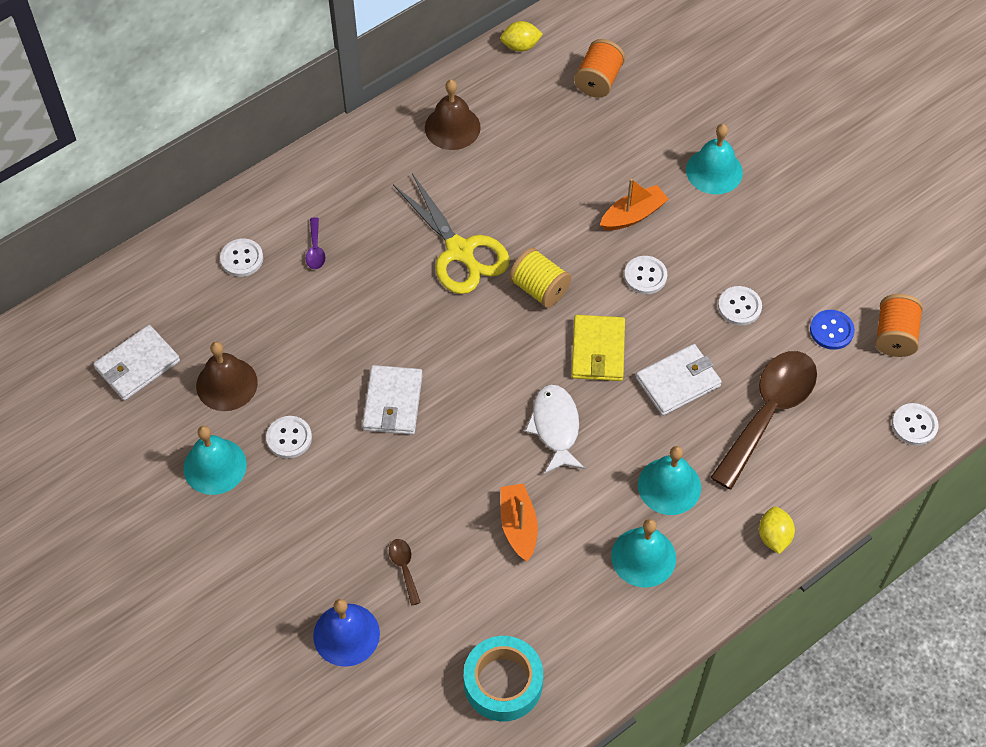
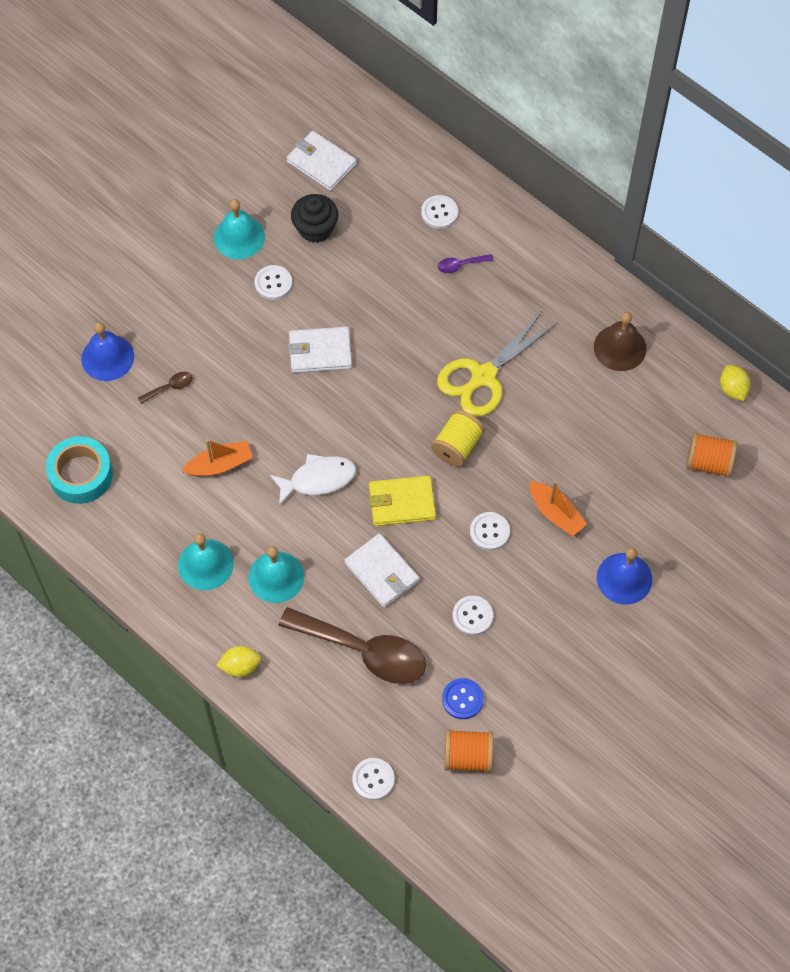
camera: 80 degrees right, 5 degrees up
brown bell [196,342,258,411] -> black cupcake [291,194,338,243]
turquoise bell [686,124,743,194] -> blue bell [597,548,652,604]

